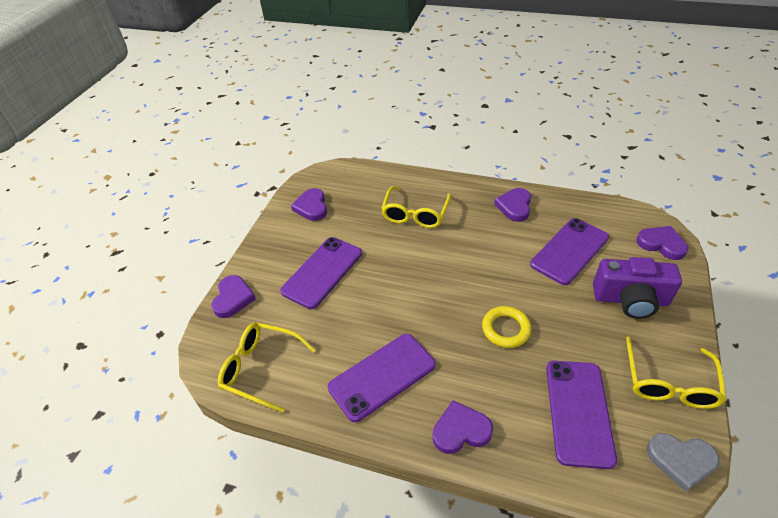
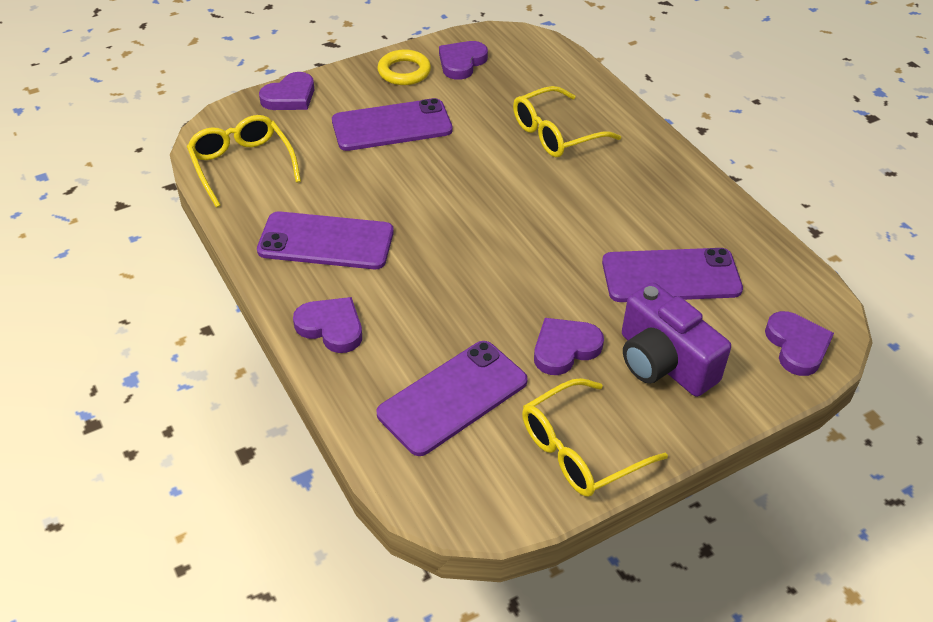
camera: 40 degrees right, 0 degrees up
yellow ring [482,306,532,348] -> yellow ring moved to [377,49,431,85]
purple heart [494,188,531,222] -> purple heart moved to [534,318,604,375]
grey heart [646,433,719,492] -> none

